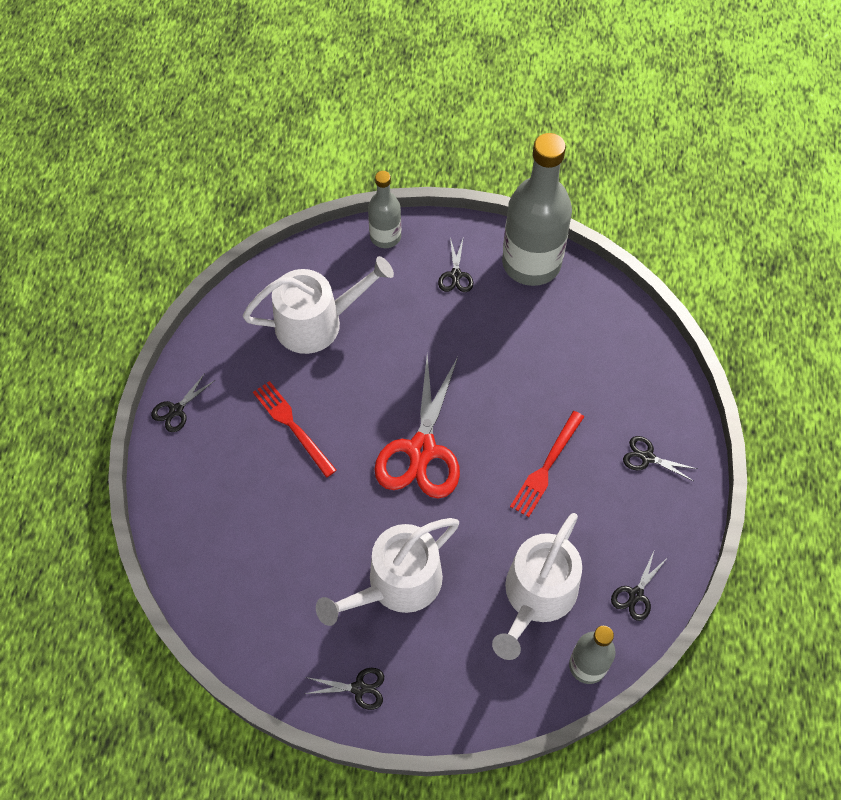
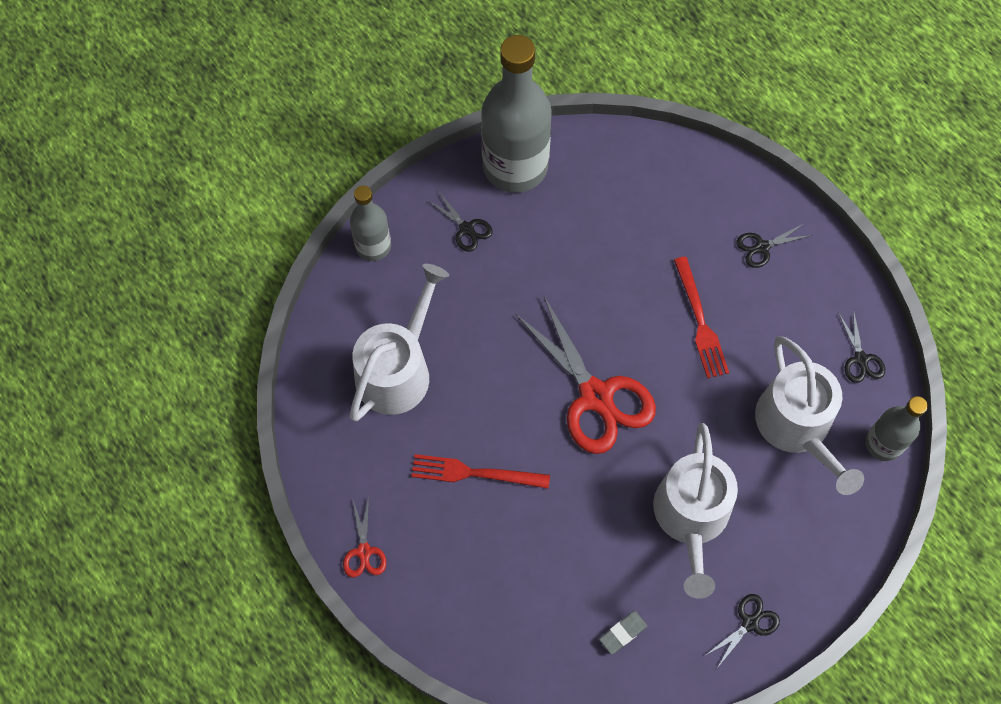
camera: 45 degrees left, 5 degrees up
black scissors [151,373,215,432] -> red scissors [343,497,386,578]
none -> grey eraser [599,611,647,654]

